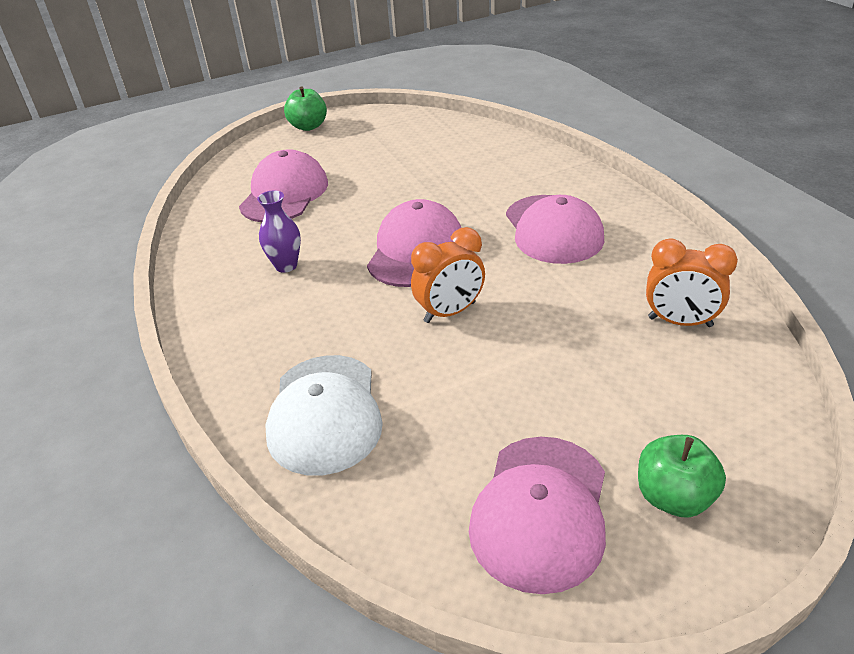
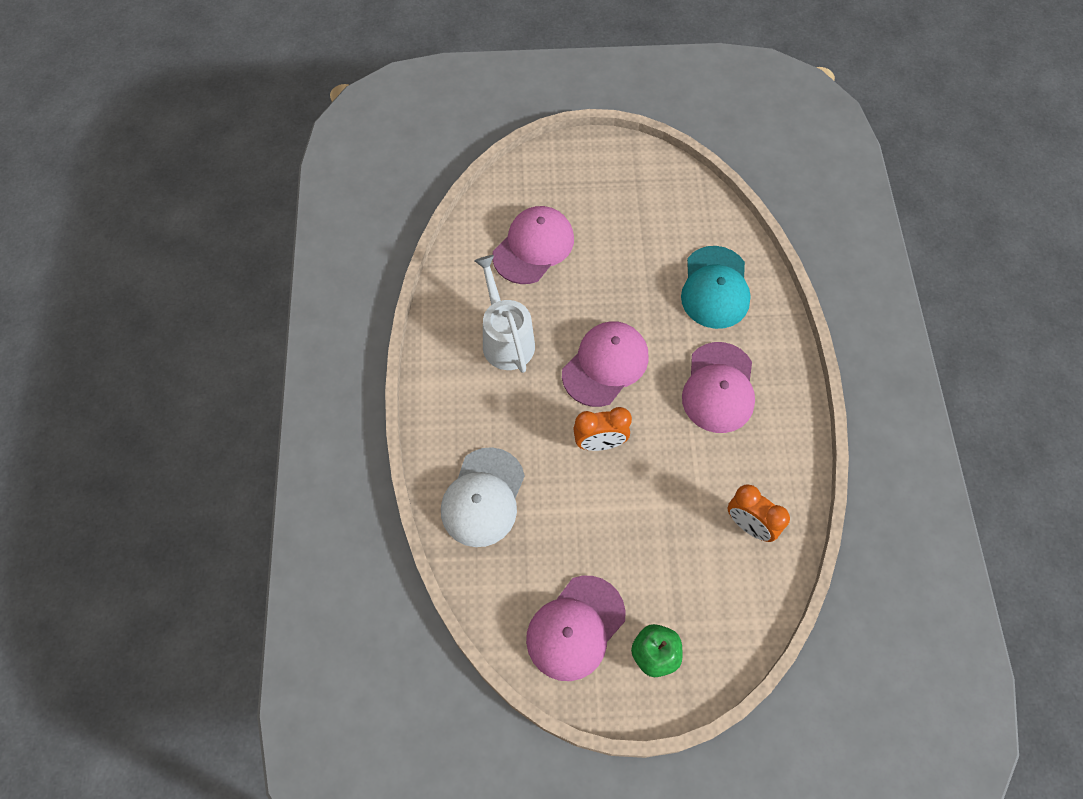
camera: 20 degrees right, 25 degrees up
purple vase [257,190,301,273] -> white watering can [474,255,535,373]
green apple [284,86,327,131] -> none
none -> turquoise cap [681,246,751,329]

